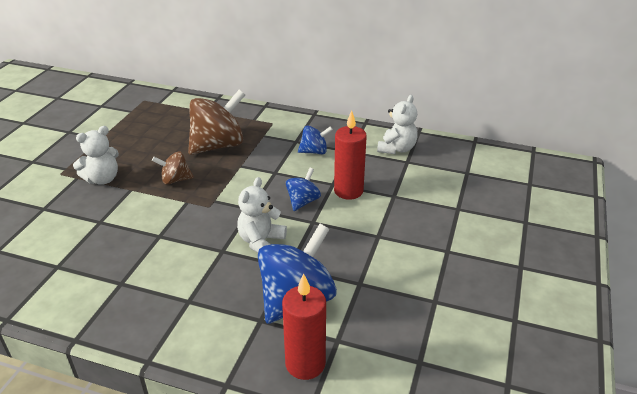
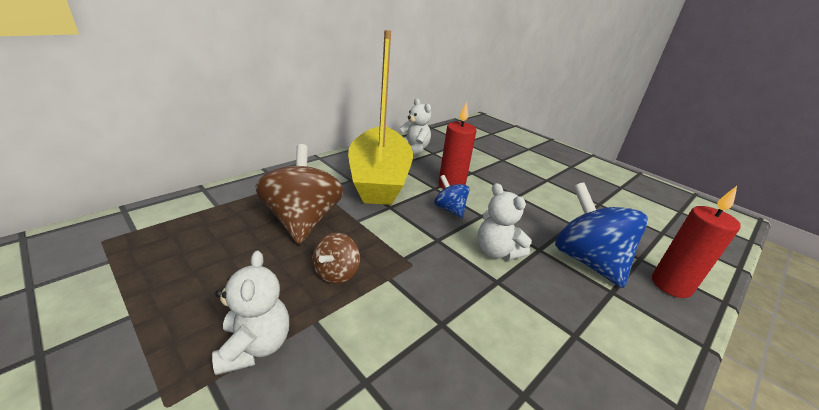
camera: 65 degrees left, 5 degrees down
blue spinning top [298,126,333,154] -> yellow boat [348,30,413,205]

